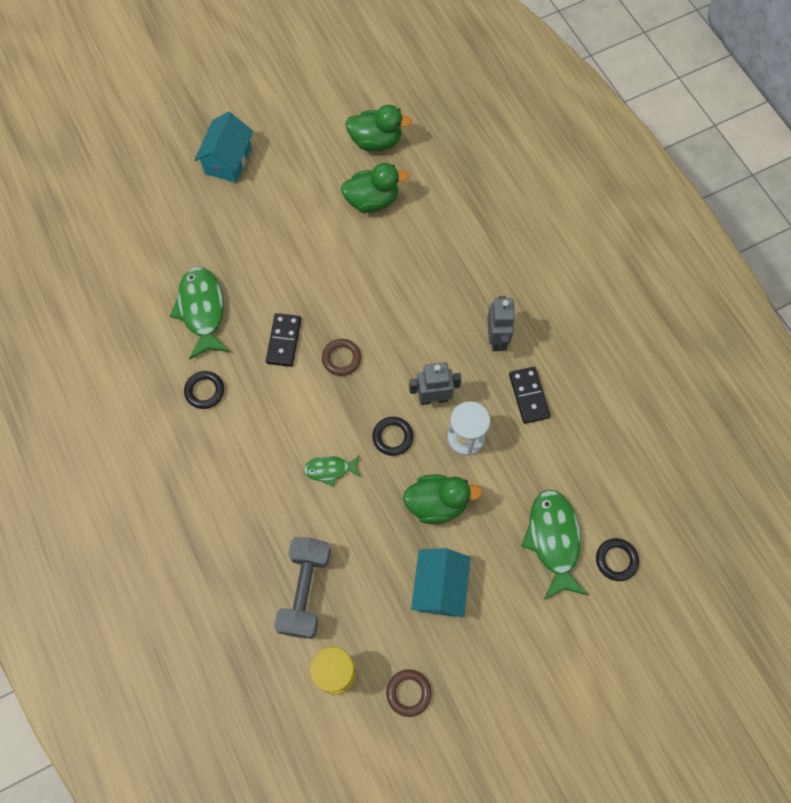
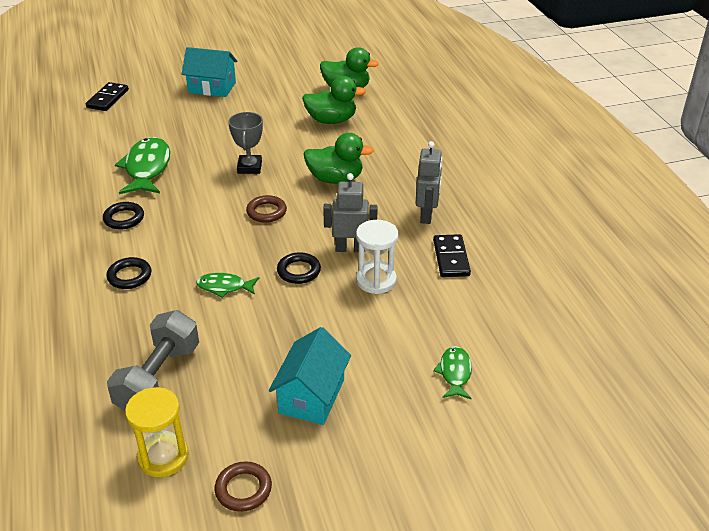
camera: 10 degrees right, 30 degrees down
turquoise house [194,112,253,183] -> turquoise house turned 75 degrees clockwise [182,47,238,97]
black domino [266,313,301,367] -> black domino moved to [86,82,129,111]
green duck [403,475,482,524] -> green duck moved to [304,133,374,184]
green fish [521,490,588,600] -> green fish [433,346,472,399], size x0.54
black ring [596,538,639,581] -> black ring moved to [106,257,151,289]
none -> grey trophy [228,112,263,174]

